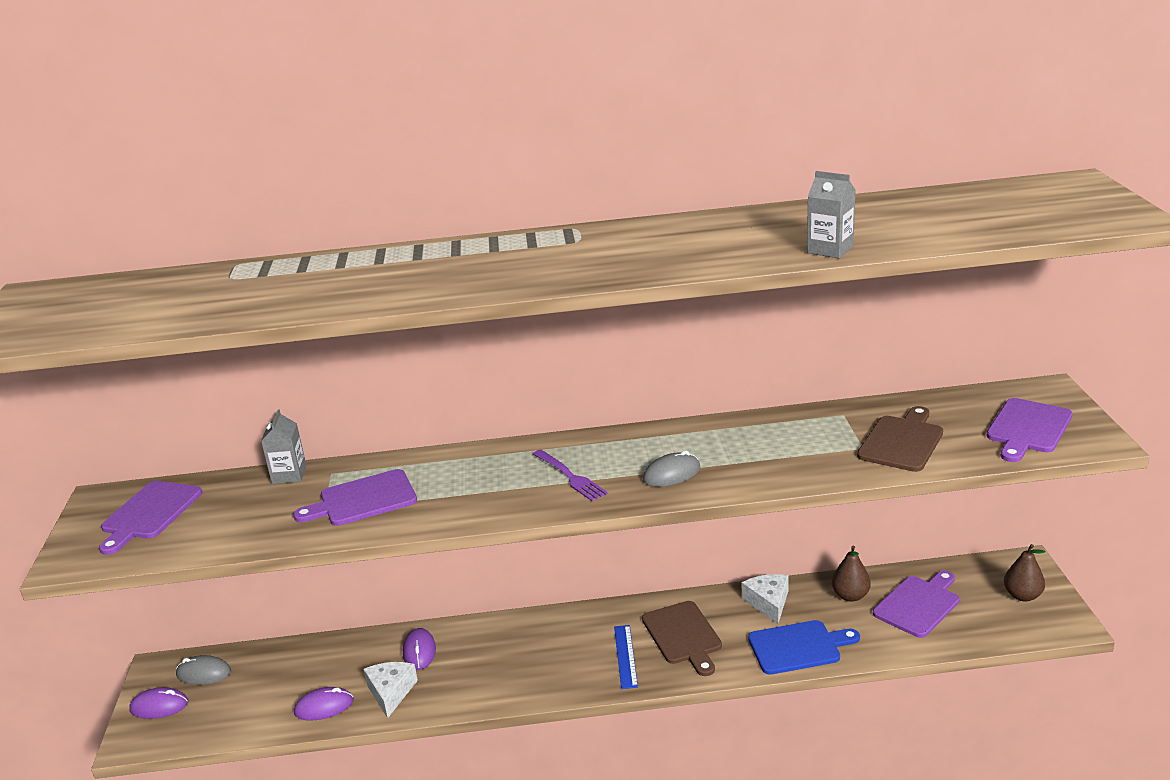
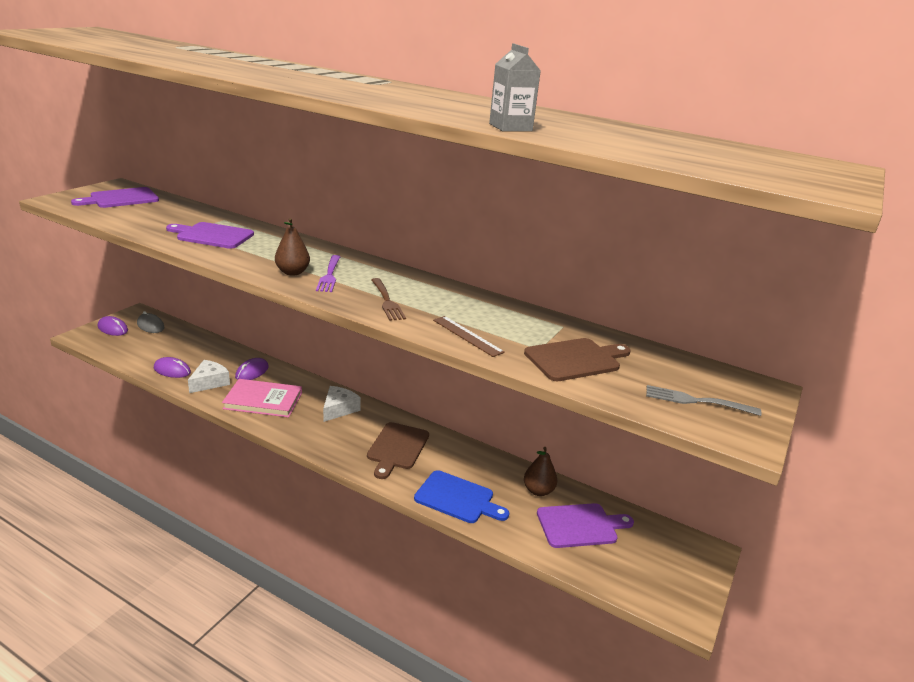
camera: 30 degrees right, 0 degrees up
grey carton [261,409,307,484] -> none
blue ruler [614,625,638,689] -> none
grey mouse [643,450,700,487] -> brown fork [371,278,406,321]
white cheese [742,574,789,624] -> white cheese moved to [323,386,361,422]
purple cutting board [987,398,1072,462] -> grey fork [646,385,761,416]
brown pear [1004,544,1045,601] -> brown pear moved to [275,218,310,276]
none -> pink book [222,379,302,417]
none -> brown ruler [433,316,505,357]

